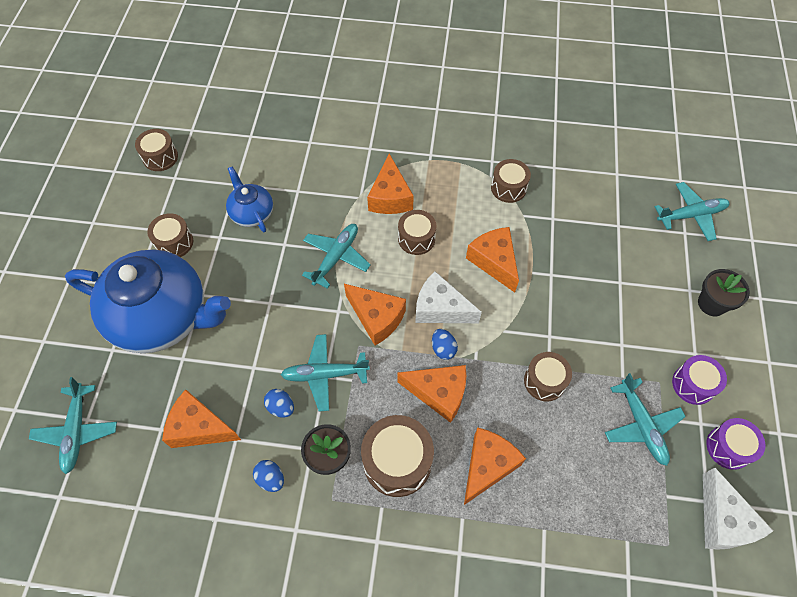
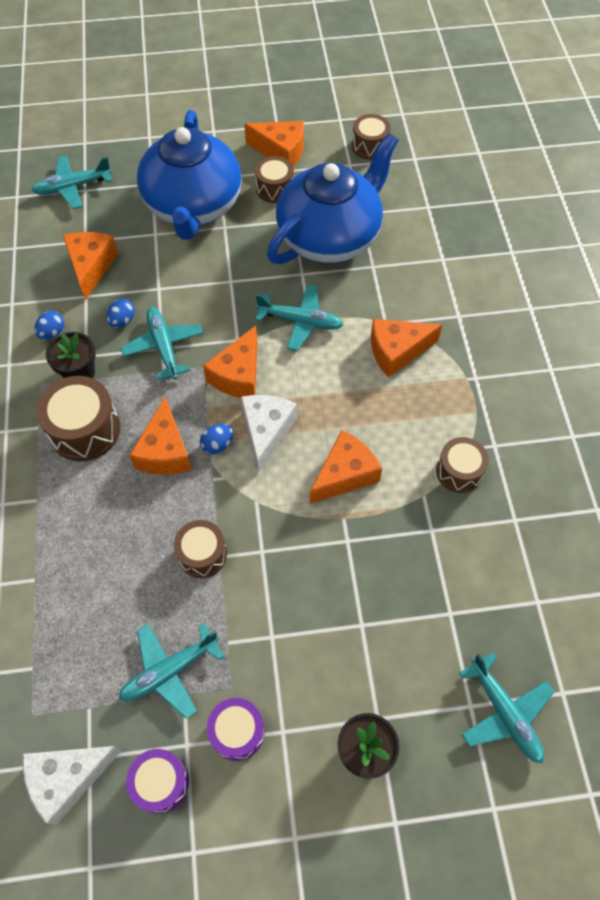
camera: 75 degrees right, 0 degrees up
blue teapot [226,166,273,233] -> blue teapot [267,133,399,264], size x2.10
brown drum [398,210,436,255] -> none
orange cheese [464,427,526,505] -> orange cheese moved to [244,121,304,167]

